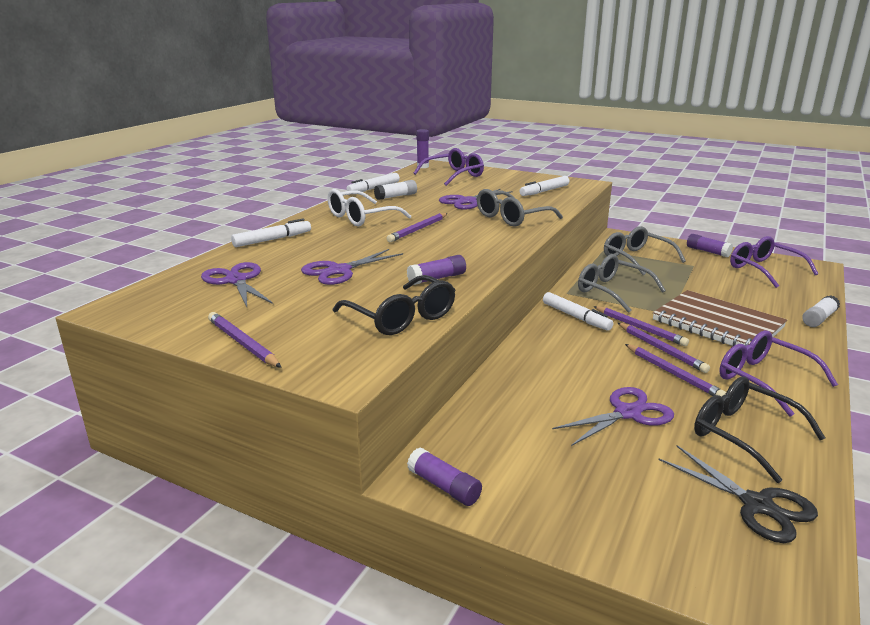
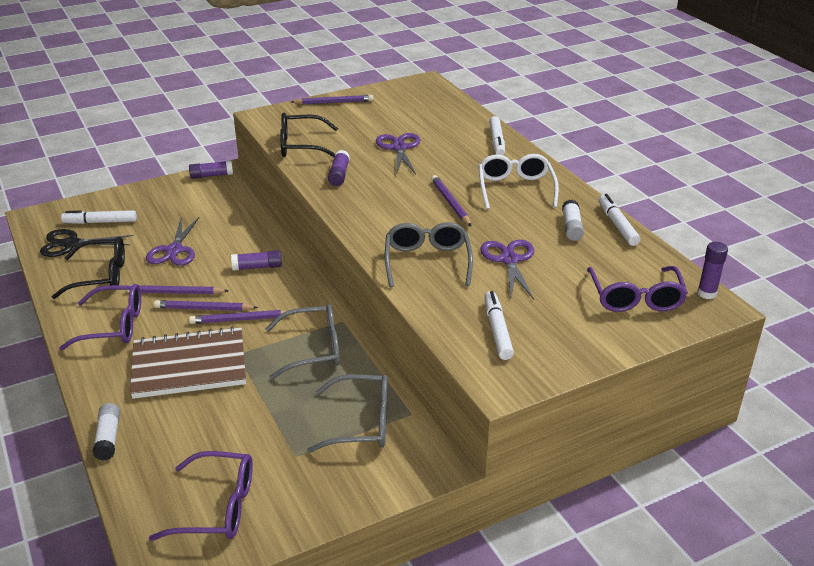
camera: 125 degrees right, 10 degrees up
purple scissors [201,262,273,307] -> none
white marker [543,292,613,331] -> white marker moved to [61,210,137,224]
purple glue stick [687,234,733,257] -> purple glue stick moved to [231,250,282,271]

